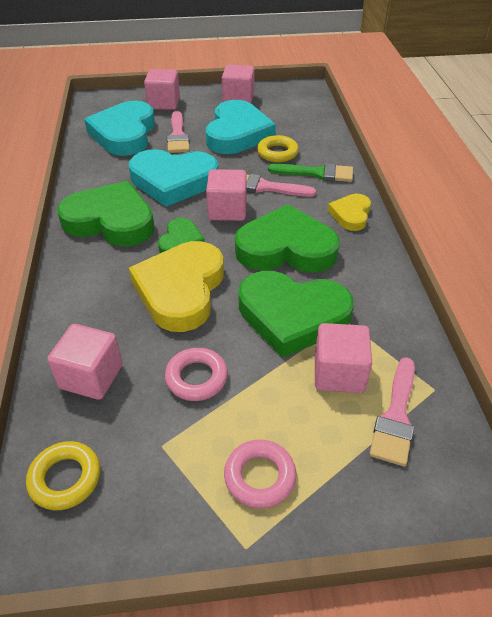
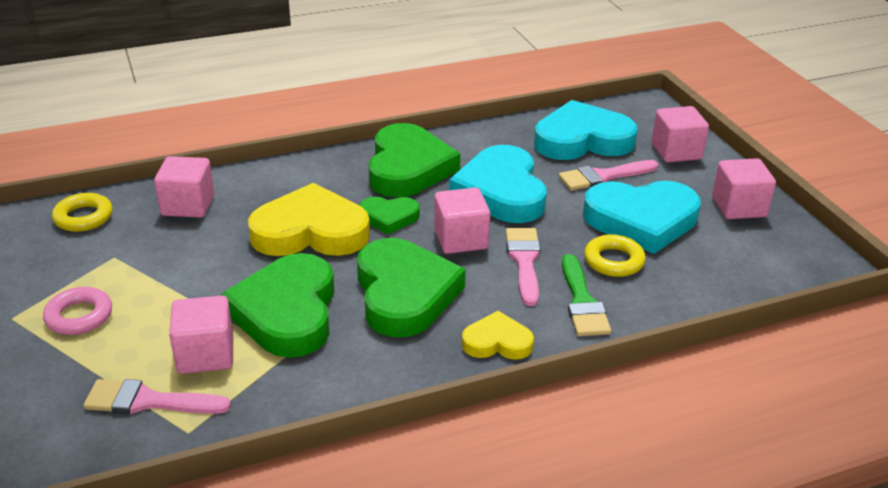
camera: 75 degrees right, 10 degrees down
pink ring [165,348,228,401] -> none

